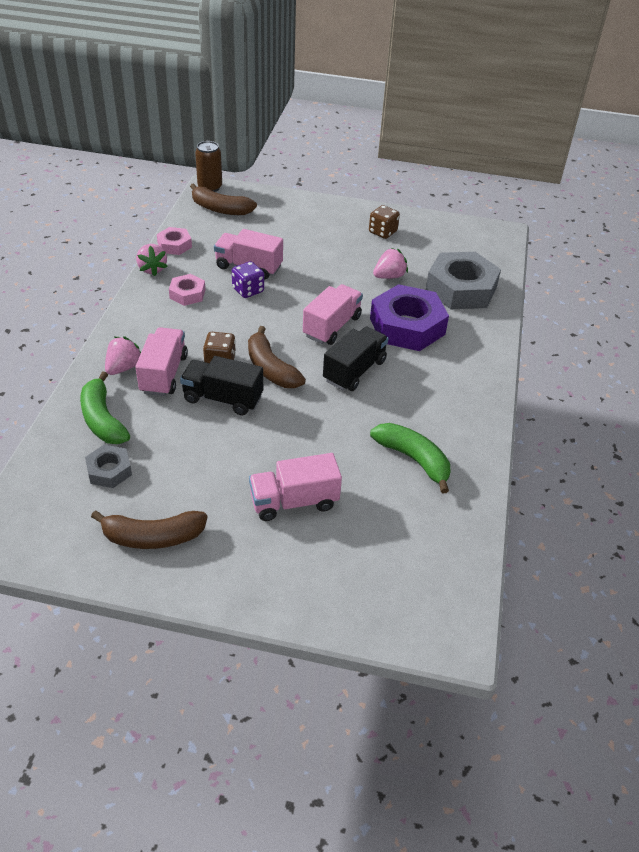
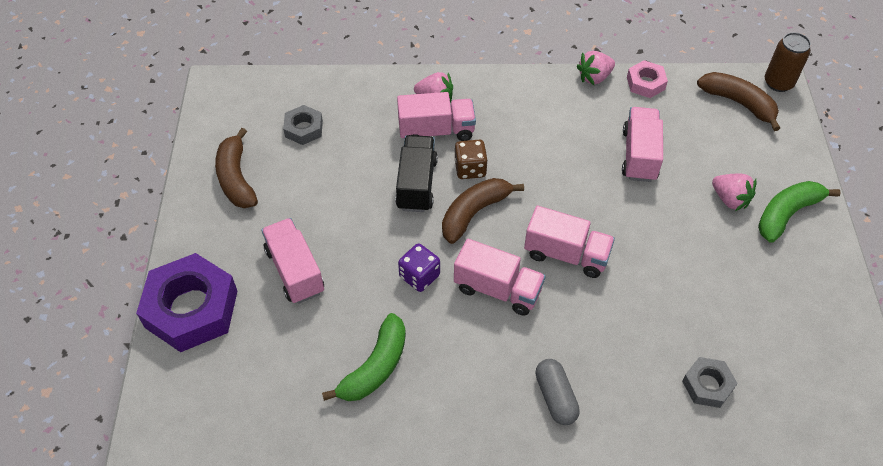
camera: 80 degrees right, 10 degrees up
green banana [80,371,130,444] -> green banana moved to [758,181,841,243]
pink nut [169,274,205,306] -> none
brown banana [190,183,257,215] -> brown banana turned 120 degrees clockwise [697,72,780,131]
purple dice [232,261,264,298] -> purple dice moved to [398,243,440,292]
black truck [323,326,388,391] -> pink truck [454,239,546,316]
brown dice [369,205,400,239] -> none
purple nut [370,284,449,351] -> purple nut moved to [136,253,237,352]
pink strawberry [373,248,408,279] -> pink strawberry moved to [712,174,756,211]
grey nut [426,252,501,309] -> grey nut [682,357,738,408], size x0.50
none -> grey capsule [535,359,580,425]

